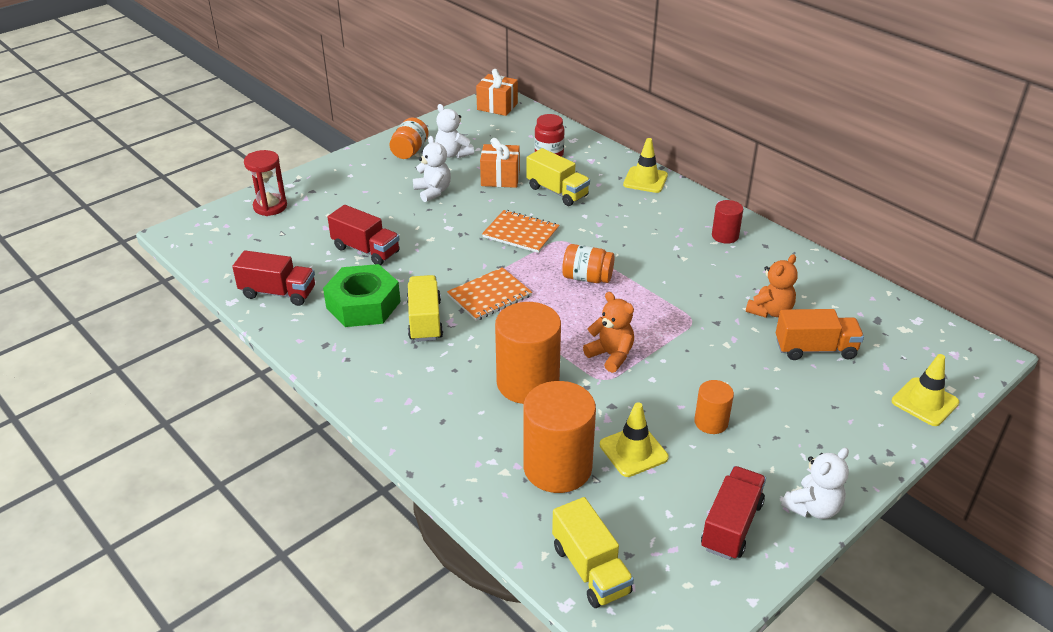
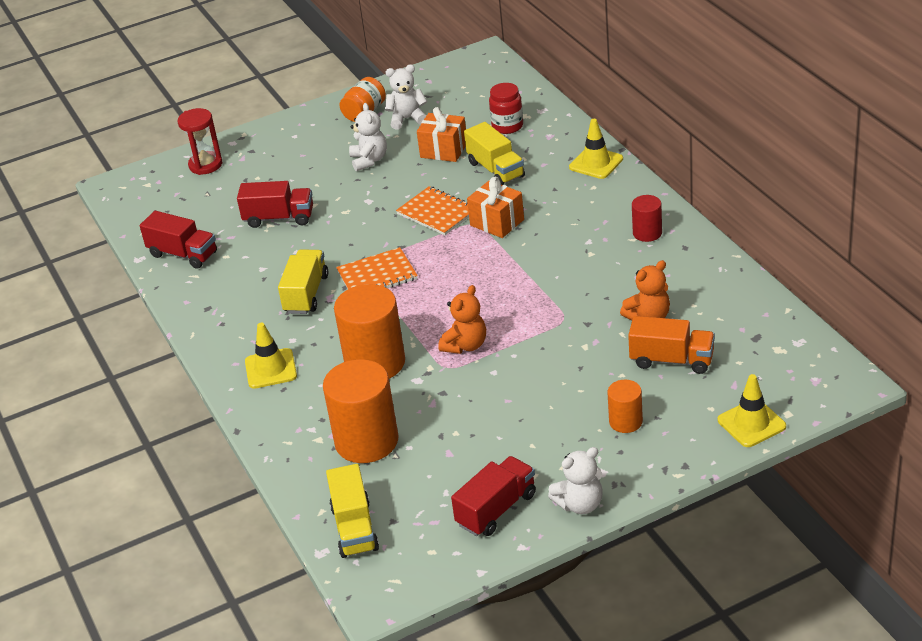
camera: 20 degrees right, 0 degrees up
green nut [323,264,401,327] -> none
red truck [328,205,400,265] -> red truck turned 45 degrees counterclockwise [237,181,313,228]
white teddy bear [435,104,474,158] -> white teddy bear turned 105 degrees clockwise [385,64,427,130]
orange gift [476,69,518,116] -> orange gift moved to [467,177,524,238]
orange jar [562,244,615,283] -> none
orange teddy bear [583,292,634,373] -> orange teddy bear turned 60 degrees clockwise [438,285,486,354]
yellow traffic cone [600,402,669,477] -> yellow traffic cone moved to [245,323,297,389]
orange cylinder [694,380,734,434] -> orange cylinder moved to [607,380,643,433]

